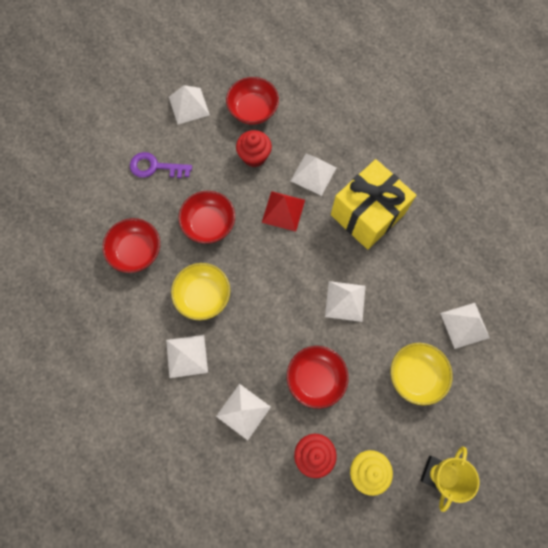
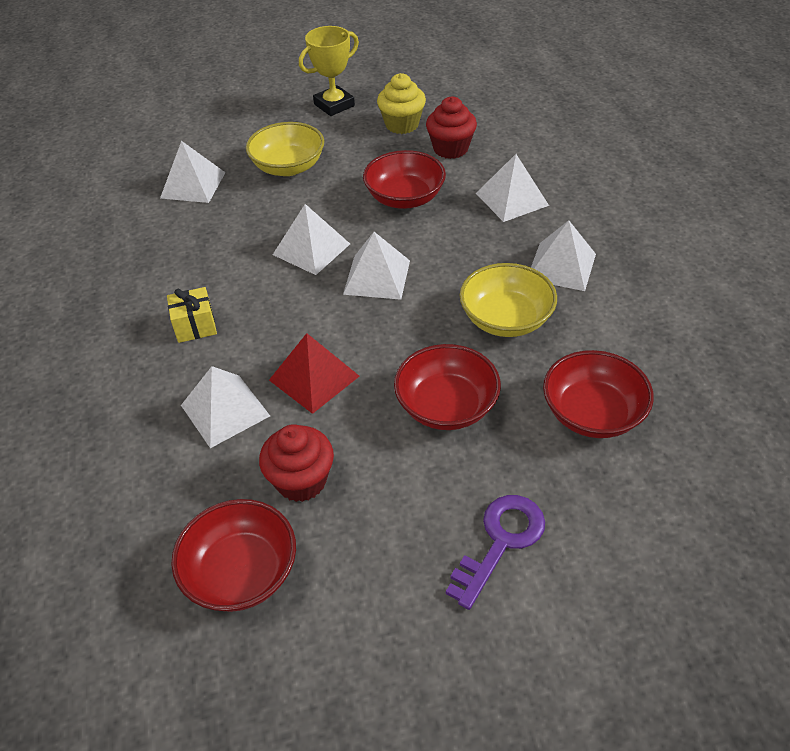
camera: 150 degrees left, 25 degrees down
purple key [130,152,192,178] -> purple key turned 90 degrees counterclockwise [446,495,545,610]
white pyramid [169,85,210,125] -> white pyramid moved to [343,232,410,300]
yellow gift [331,159,416,249] -> yellow gift [167,287,217,343], size x0.41

